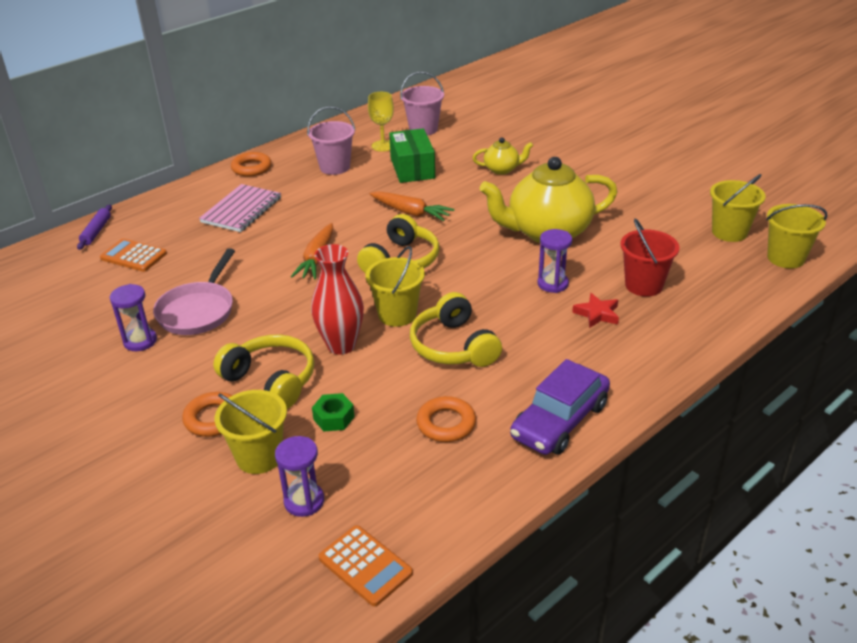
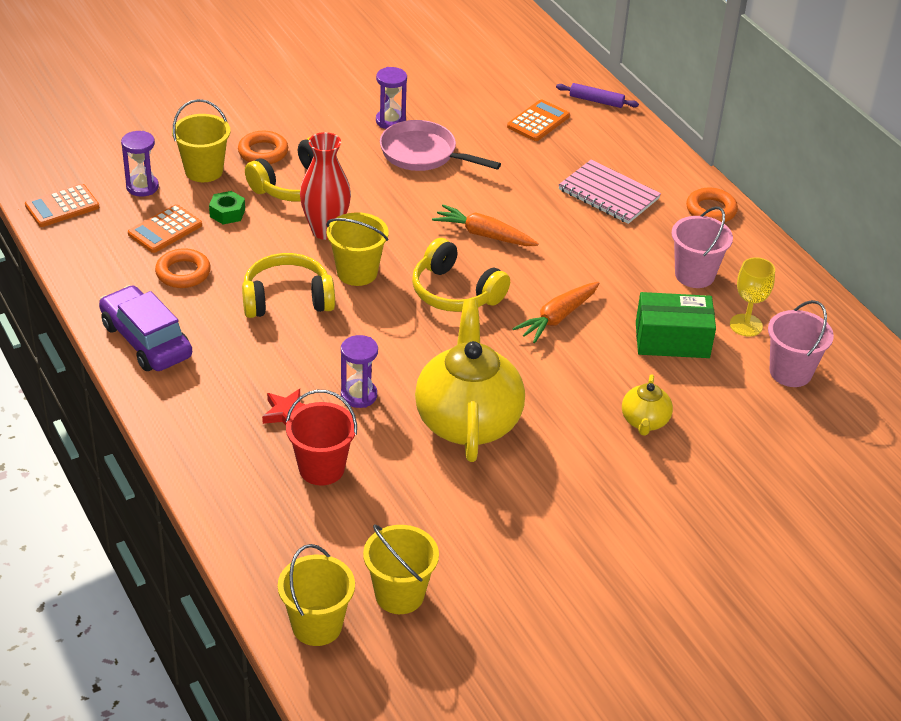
camera: 100 degrees right, 5 degrees up
none -> orange calculator [128,204,202,253]

